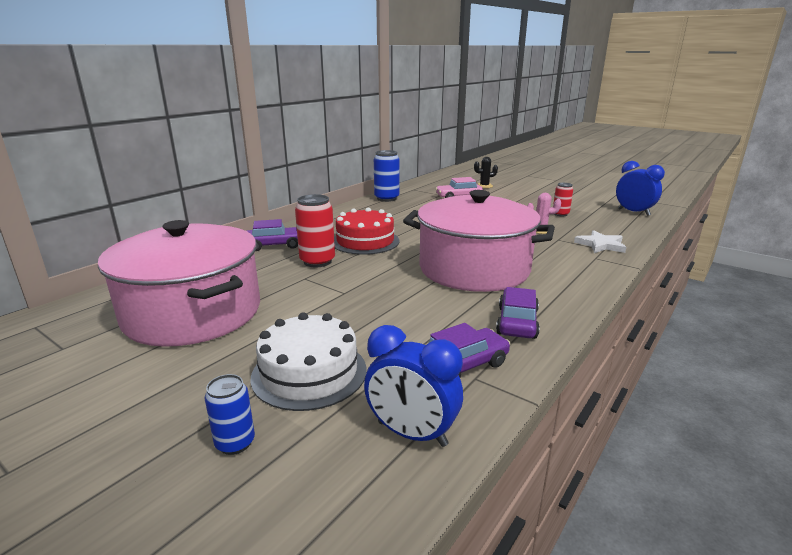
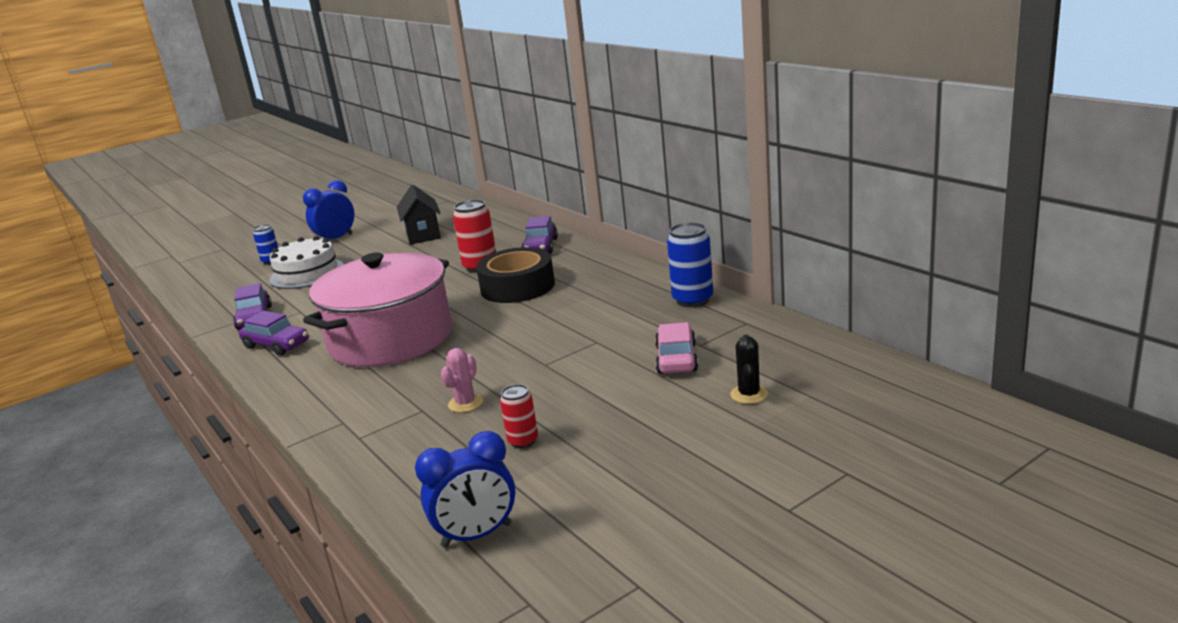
camera: 110 degrees right, 0 degrees up
pink pot [98,220,260,347] -> black house [397,185,441,244]
red cake [334,207,399,255] -> black tape [476,247,555,303]
blue clock [364,325,463,447] -> blue clock moved to [303,180,354,239]
white star [574,230,626,253] -> none

